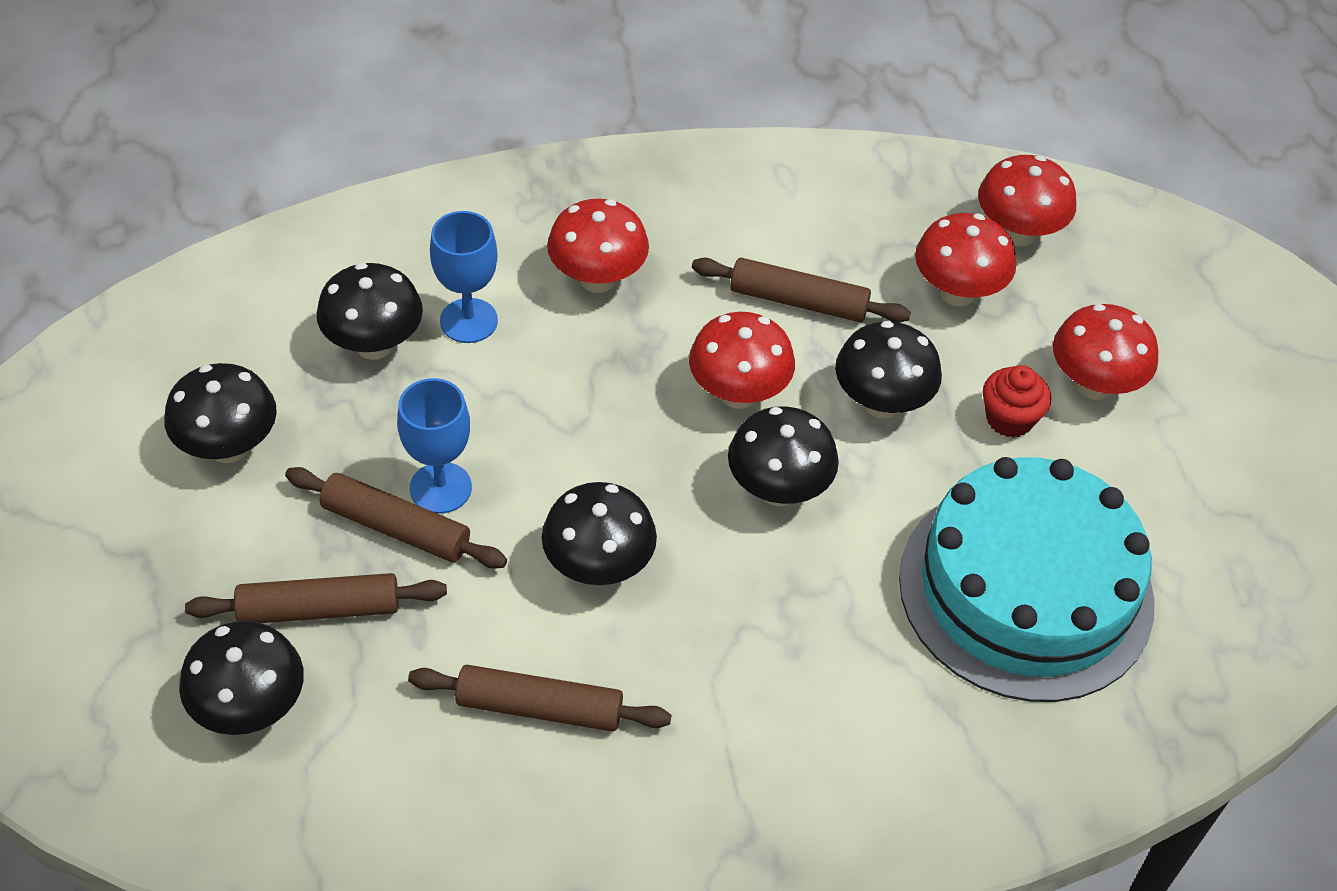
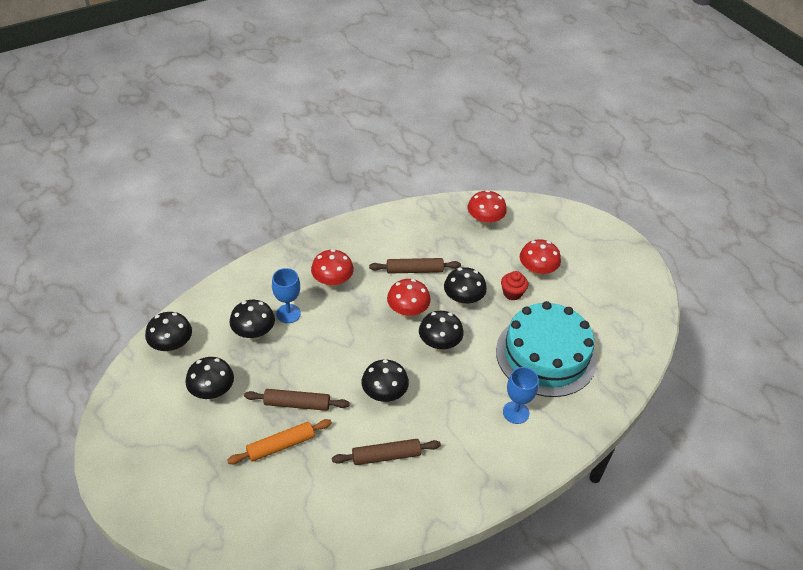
camera: 20 degrees left, 5 degrees down
black mushroom [179,621,304,735] -> black mushroom moved to [145,312,192,353]
brown rolling pin [185,573,447,623] -> orange rolling pin [227,419,332,464]
blue goblet [397,378,472,514] -> blue goblet moved to [503,367,539,424]
red mushroom [915,213,1016,306] -> none

